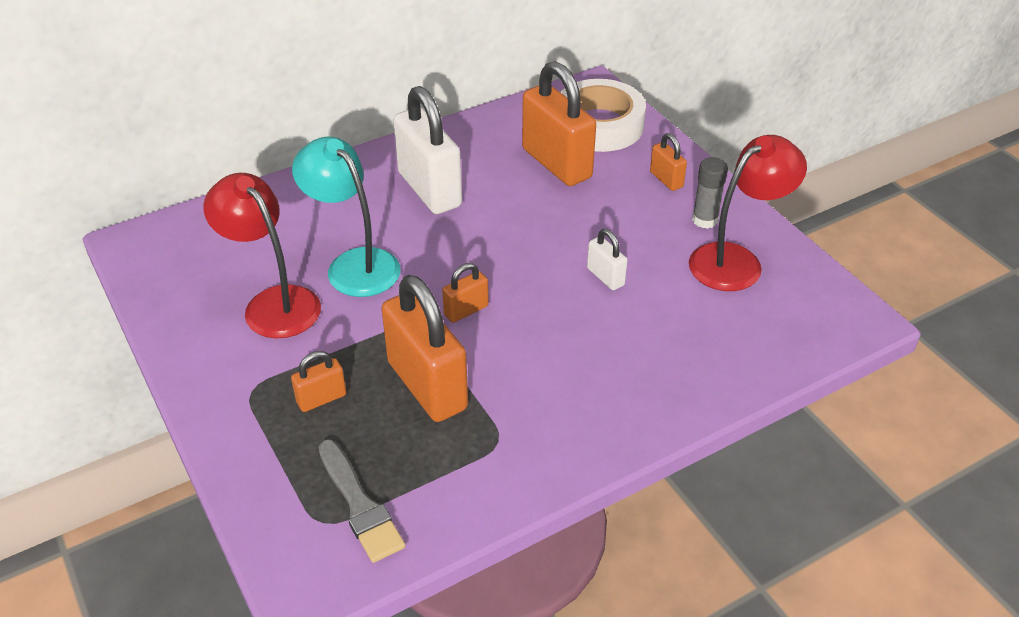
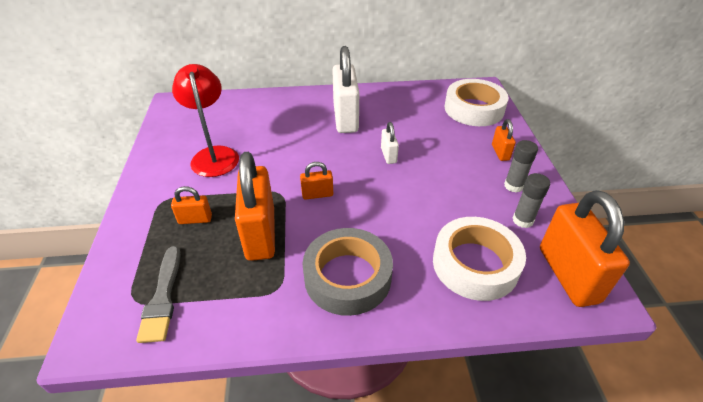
camera: 25 degrees right, 0 degrees up
turquoise lamp [292,137,401,297] -> none
orange padlock [522,61,596,186] -> orange padlock moved to [540,190,630,307]
white padlock [587,229,627,290] -> white padlock moved to [381,122,399,164]
red lamp [689,135,807,291] -> grey glue stick [513,173,550,228]
none -> grey tape [302,228,393,316]
none -> white tape [433,217,526,301]

